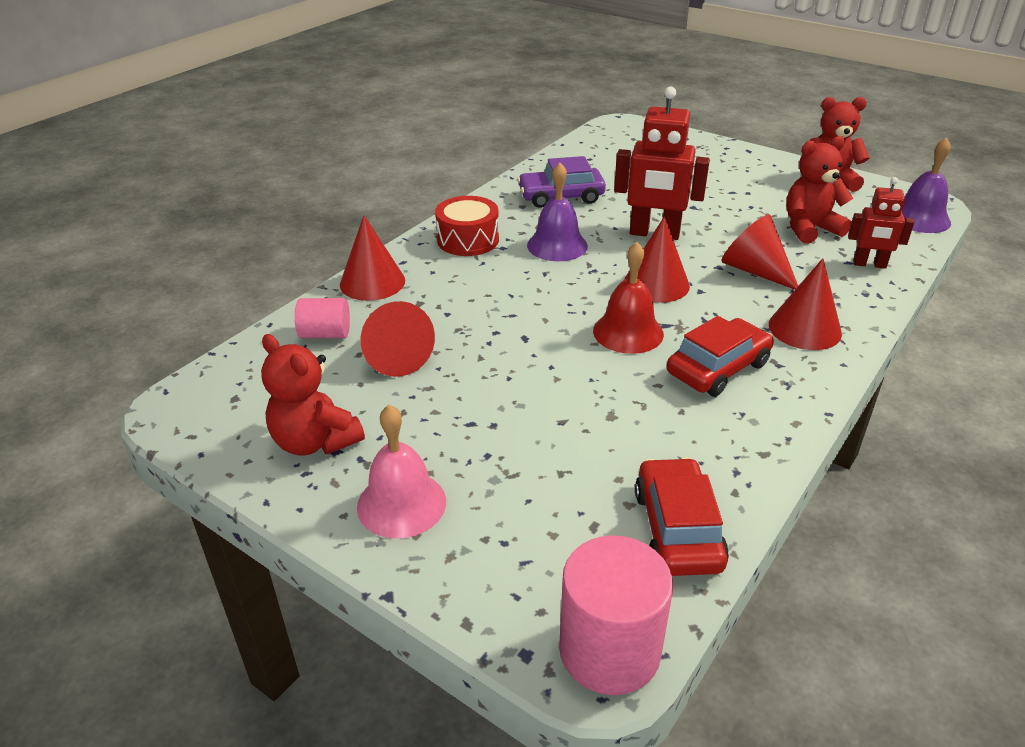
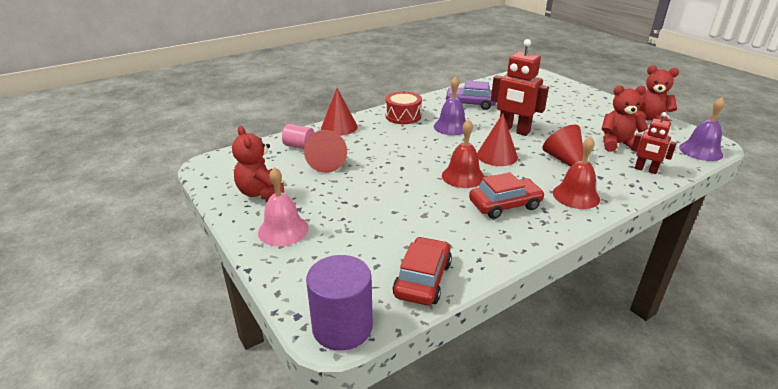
camera: 20 degrees right, 5 degrees down
pink cylinder [559,535,673,695] -> purple cylinder [306,255,373,351]
red cone [769,258,842,350] -> red bell [553,136,600,209]

